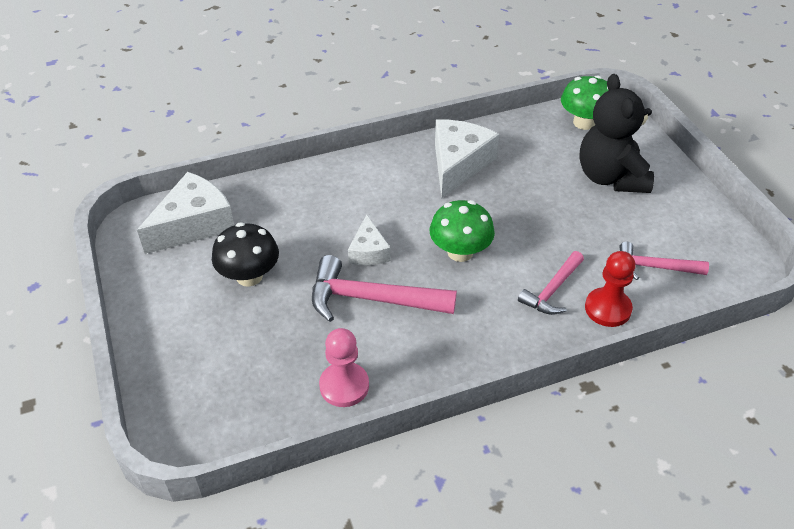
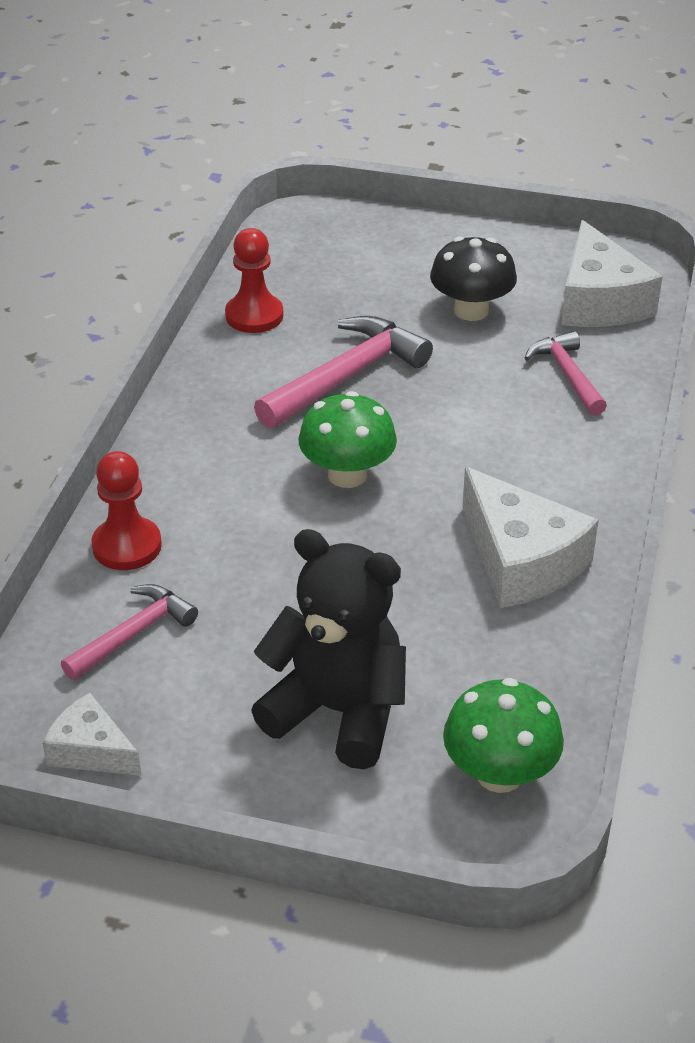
camera: 125 degrees right, 5 degrees down
pink pawn [319,328,369,407] -> red pawn [225,228,284,333]
white cheese [348,214,391,265] -> white cheese moved to [42,693,142,776]
pink hammer [518,251,584,315] -> pink hammer moved to [525,331,607,416]

